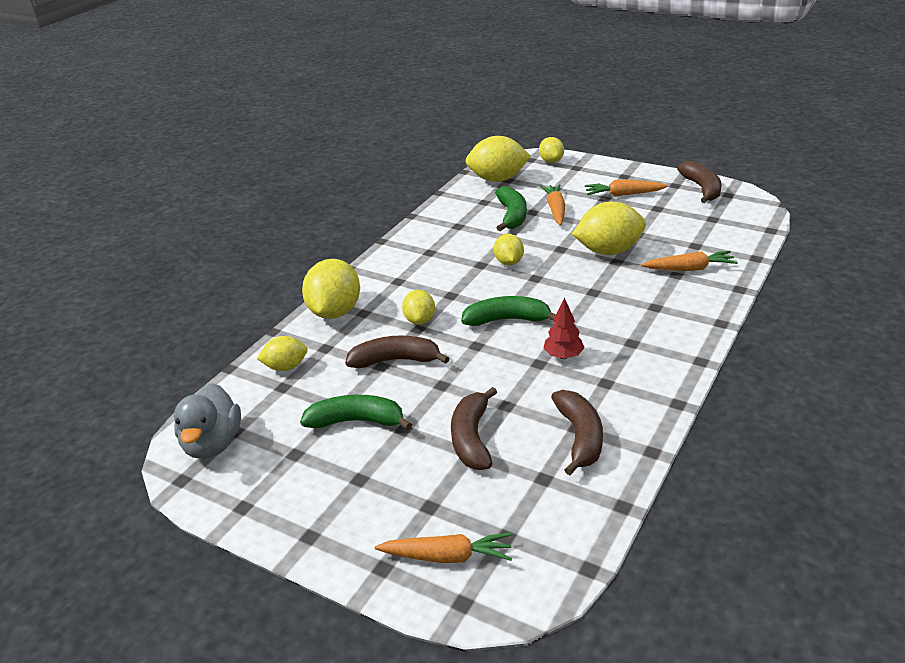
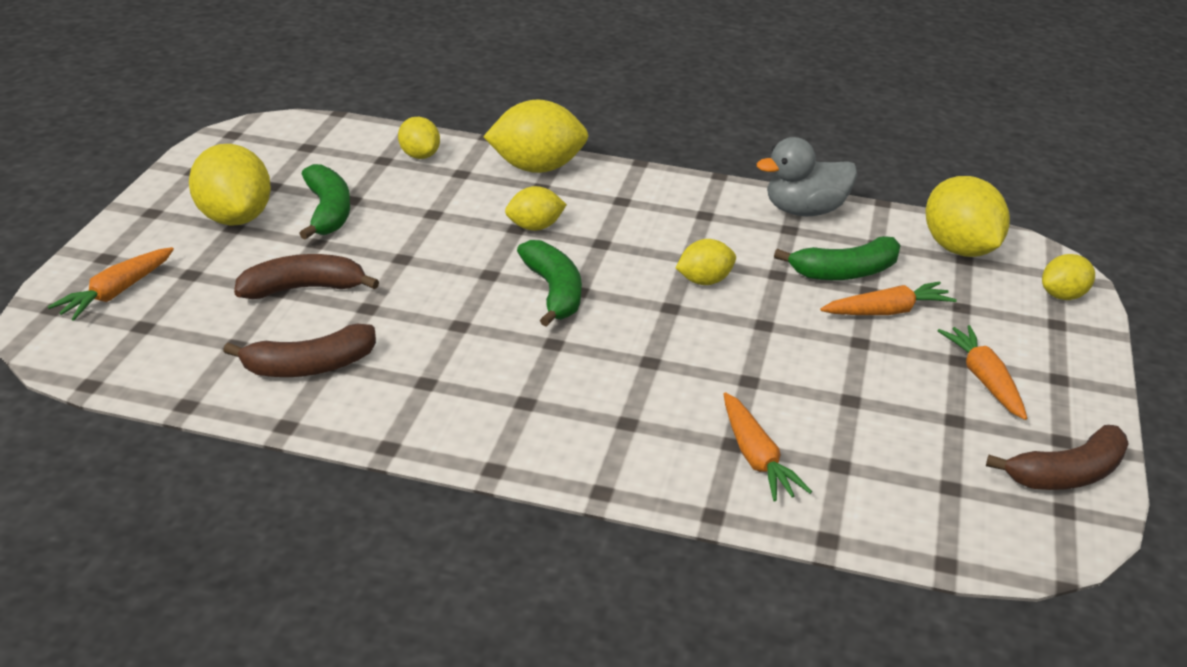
camera: 70 degrees right, 0 degrees up
grey duck [174,383,241,459] -> grey duck moved to [757,137,857,216]
brown banana [345,335,450,368] -> none
orange carrot [375,533,512,563] -> orange carrot turned 45 degrees clockwise [48,247,174,321]
red tree [543,298,585,359] -> none
yellow lemon [572,202,646,255] -> yellow lemon moved to [189,144,271,226]

